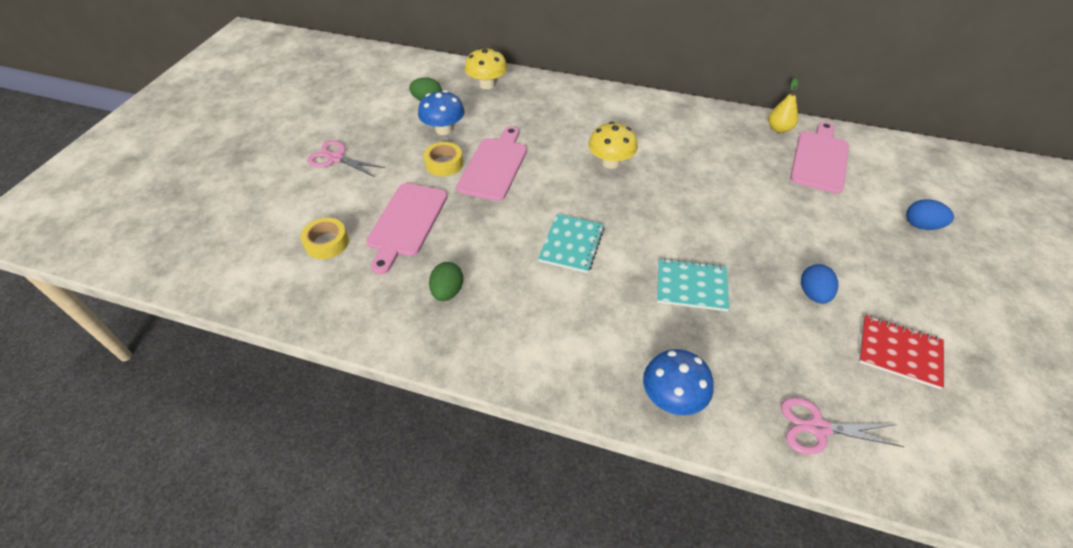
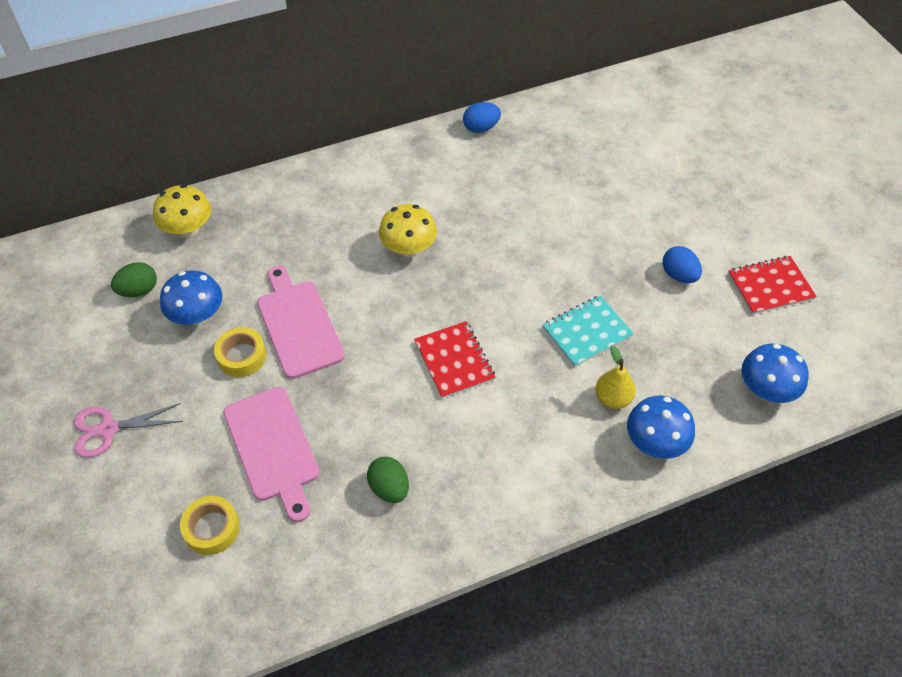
camera: 40 degrees left, 5 degrees up
turquoise notebook [538,214,604,273] -> red notebook [414,321,496,399]
yellow pear [768,78,798,133] -> yellow pear moved to [595,345,636,409]
pink scissors [781,397,904,455] -> blue mushroom [741,344,809,403]
pink cutting board [790,121,849,194] -> none
blue egg [906,199,954,230] -> blue egg moved to [463,102,501,133]

